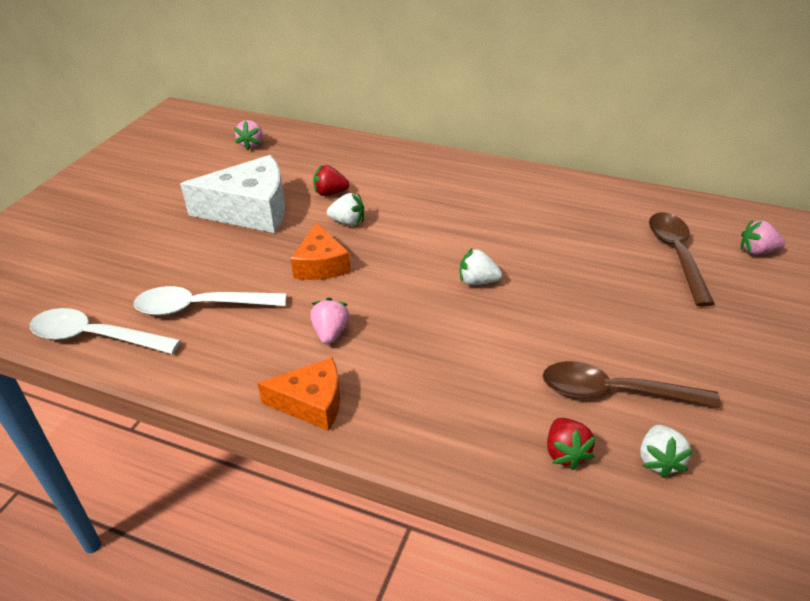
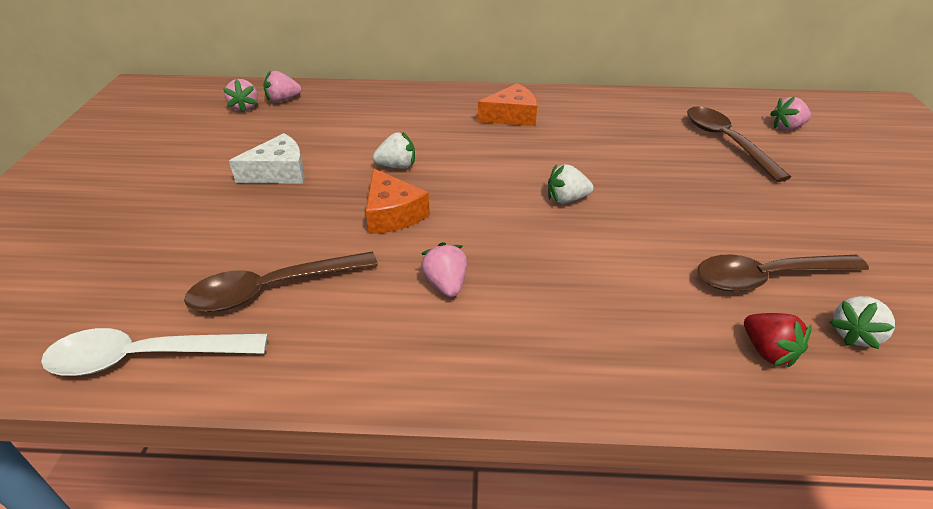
camera: 20 degrees left, 0 degrees up
white spoon [134,286,286,316] -> brown spoon [184,251,378,312]
white cheese [180,155,285,233] -> white cheese [229,133,305,184], size x0.60
orange cheese [257,357,340,431] -> orange cheese moved to [477,83,537,126]
red strawberry [313,165,350,196] -> none
white strawberry [640,425,694,478] -> white strawberry turned 60 degrees clockwise [829,296,895,349]
none -> pink strawberry [263,70,302,102]

